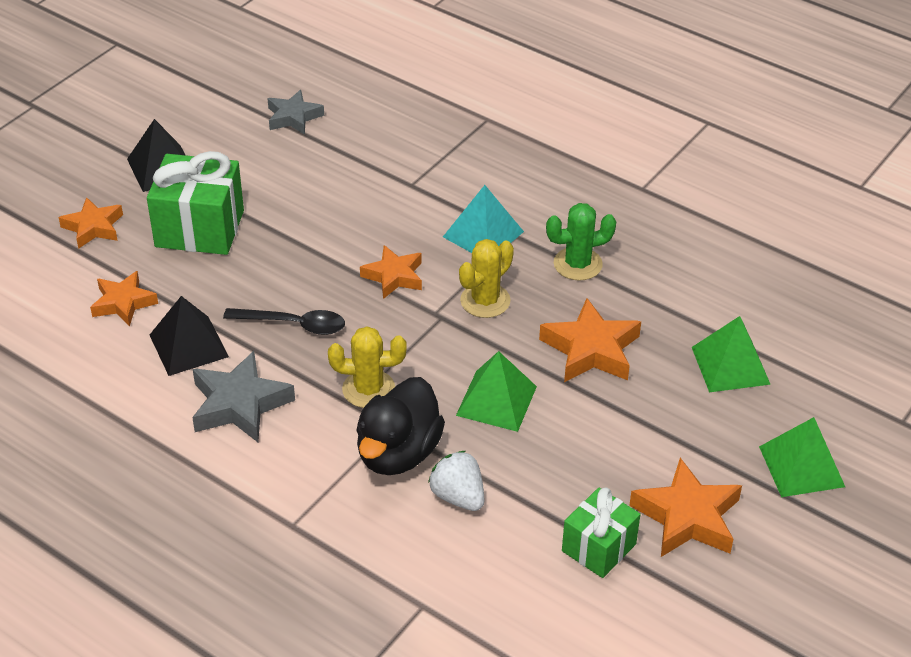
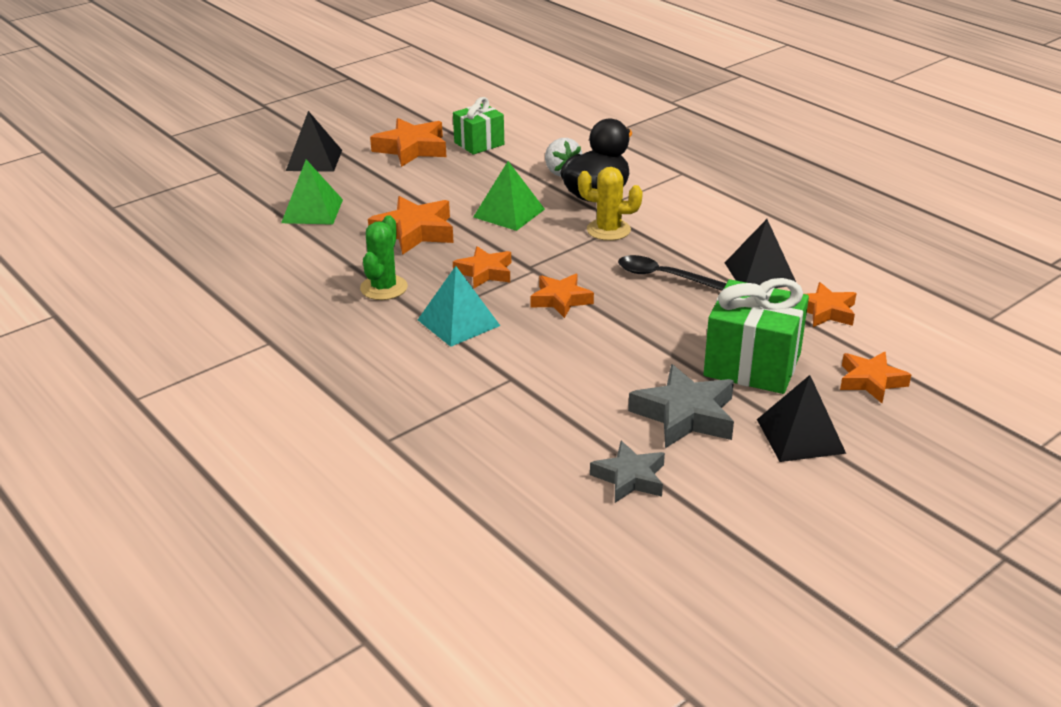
camera: 165 degrees left, 10 degrees down
grey star [192,351,295,442] -> grey star moved to [628,364,734,448]
yellow cactus [459,239,514,318] -> orange star [453,246,511,288]
green cactus [546,203,616,281] -> green cactus turned 75 degrees counterclockwise [360,215,408,300]
green pyramid [759,417,845,497] -> black pyramid [286,111,342,172]

